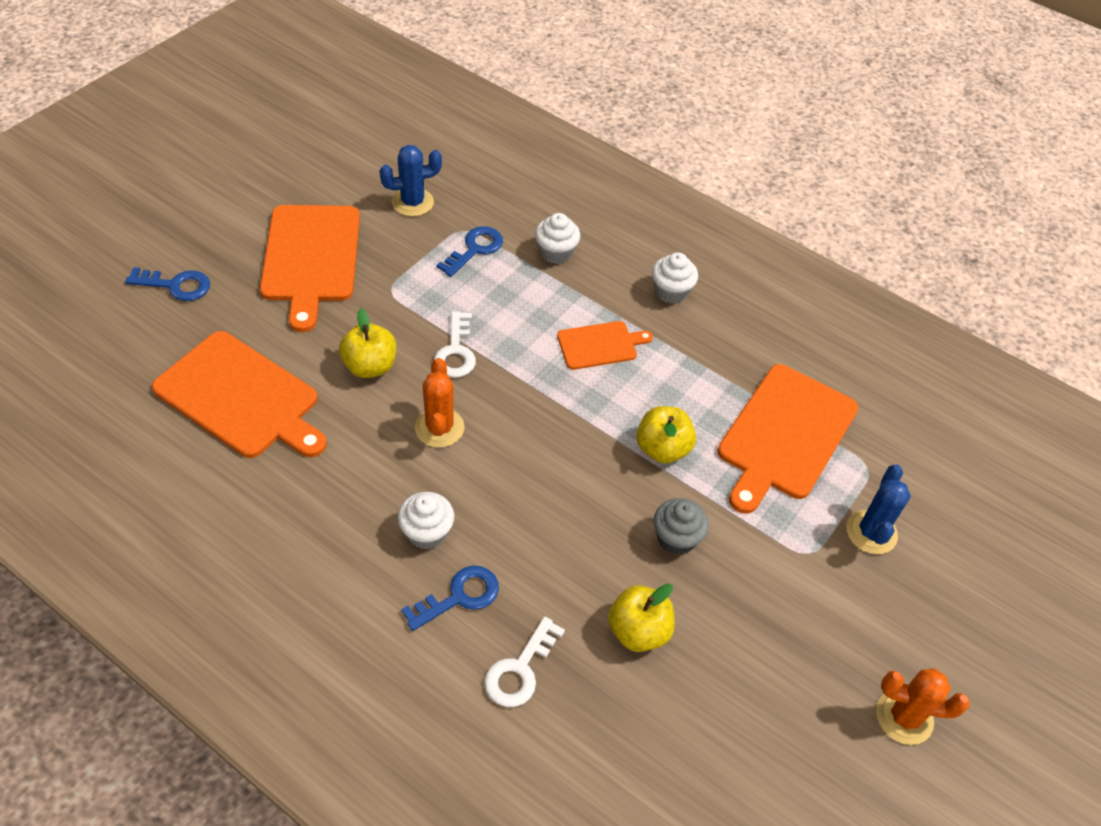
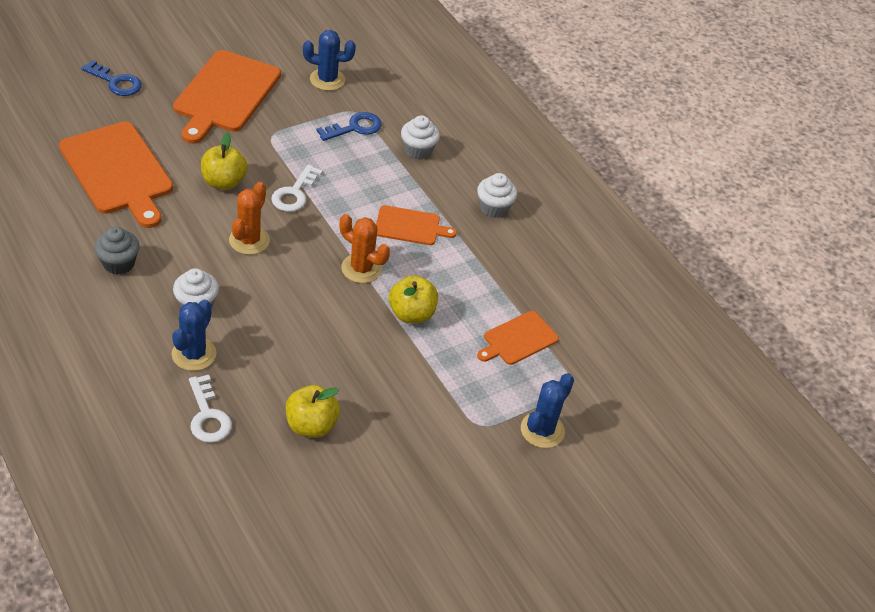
camera: 20 degrees right, 5 degrees down
blue key [401,566,499,631] -> blue cactus [172,300,216,371]
white key [484,616,565,707] -> white key turned 75 degrees counterclockwise [189,375,232,443]
grey cupcake [653,498,709,555] -> grey cupcake moved to [94,227,140,275]
orange cutting board [717,364,859,514] -> orange cutting board [477,311,559,365], size x0.54
orange cactus [876,668,970,745] -> orange cactus moved to [340,214,390,283]

